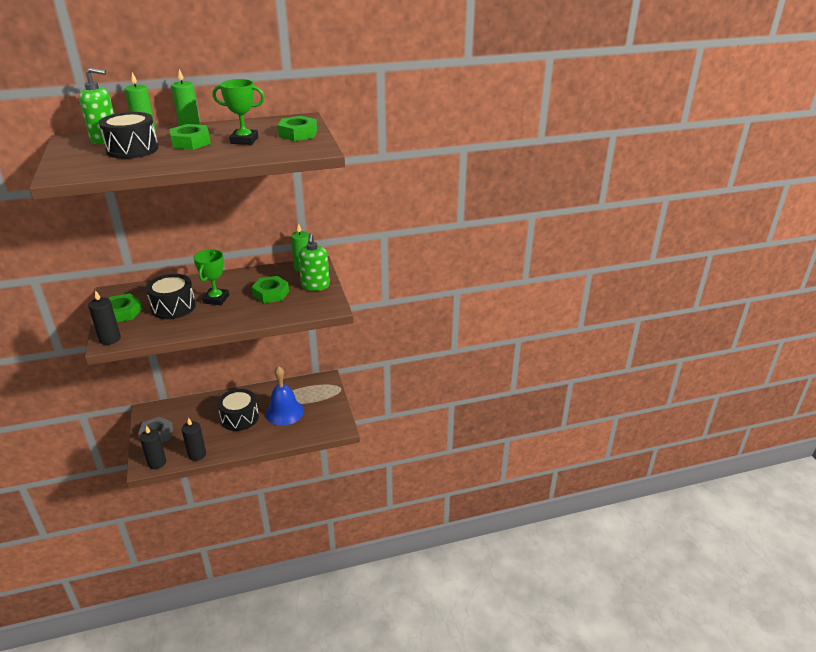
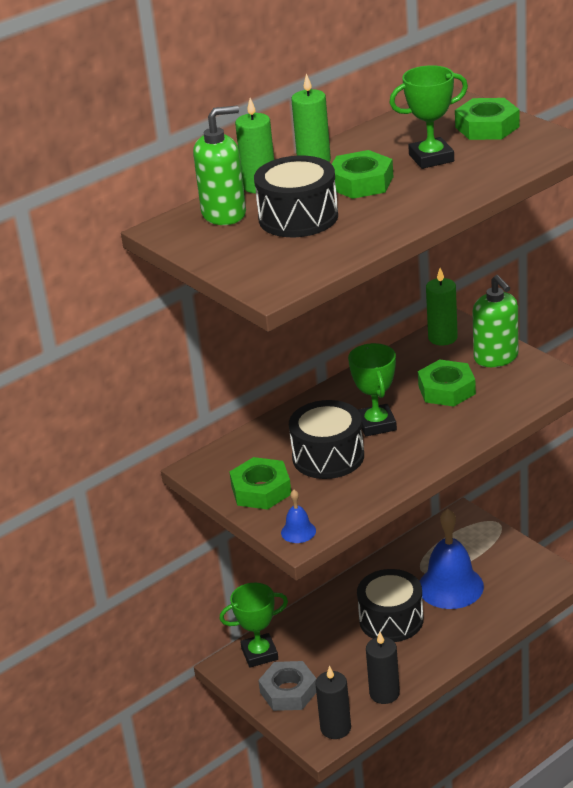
camera: 20 degrees left, 0 degrees up
black candle [88,290,121,345] -> blue bell [281,490,316,543]
none -> green trophy [220,583,288,668]

